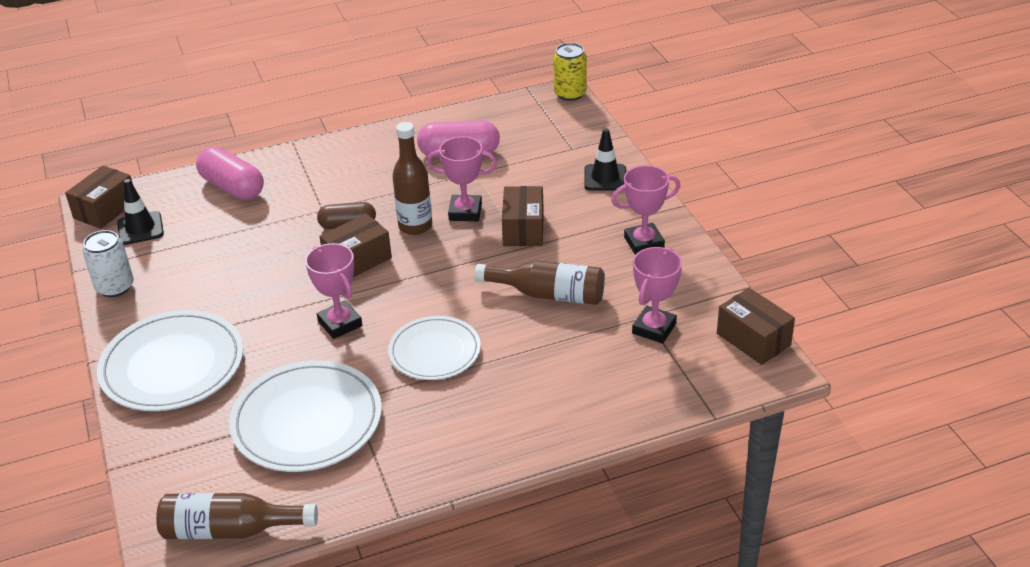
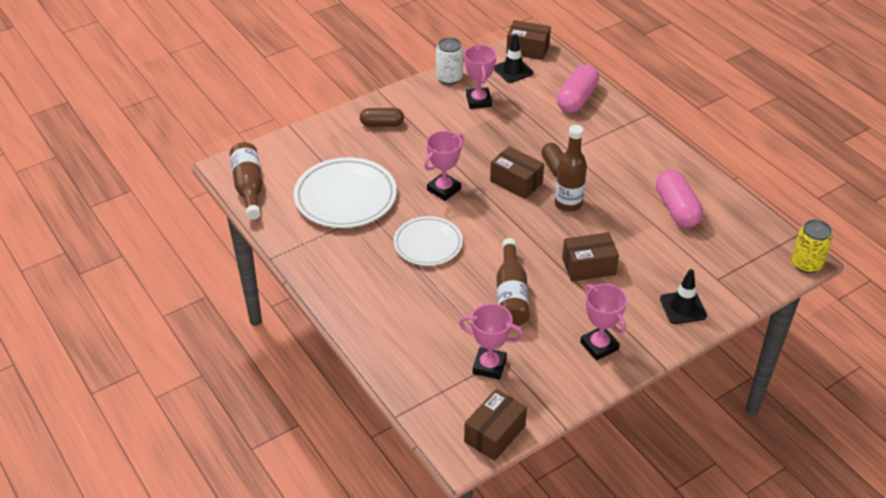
camera: 75 degrees right, 5 degrees up
white plate [97,310,243,411] -> brown capsule [360,108,404,127]
pink trophy [427,137,497,221] -> pink trophy moved to [464,45,496,109]

